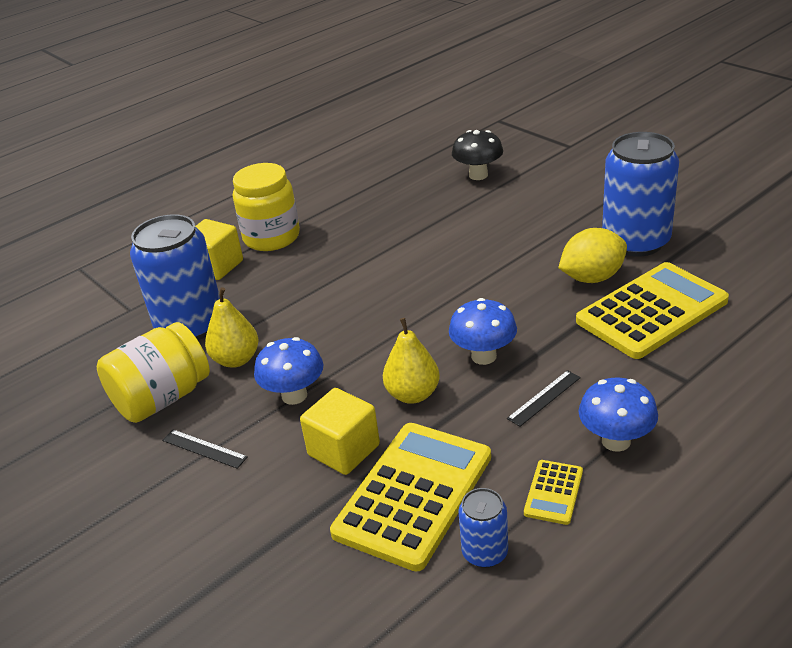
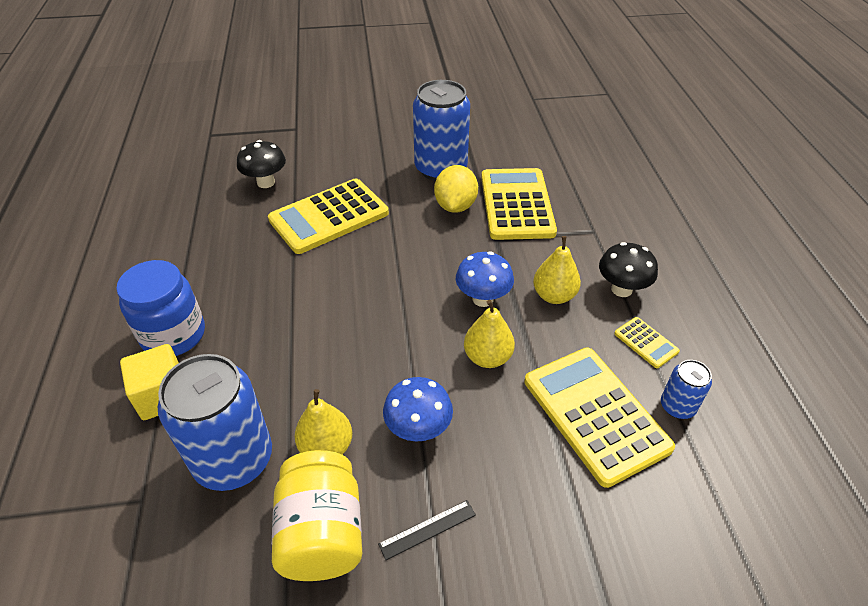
camera: 60 degrees left, 10 degrees up
yellow jar [233,163,300,251] -> blue jar [116,260,205,356]
yellow cube [300,388,380,475] -> none
black ruler [507,370,581,427] -> yellow pear [533,236,581,304]
blue mushroom [579,378,658,452] -> black mushroom [599,242,658,297]
none -> yellow calculator [268,178,389,254]

